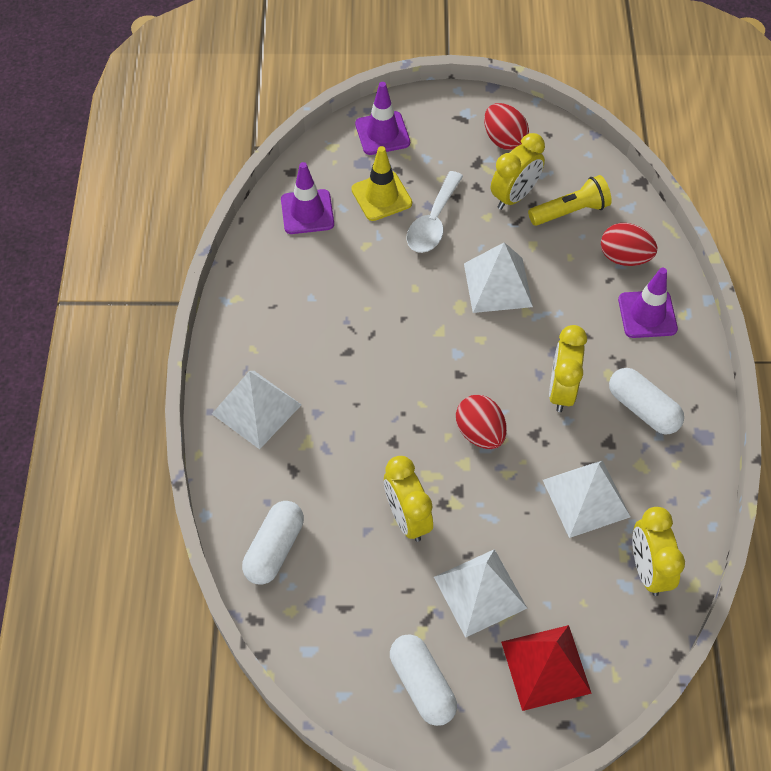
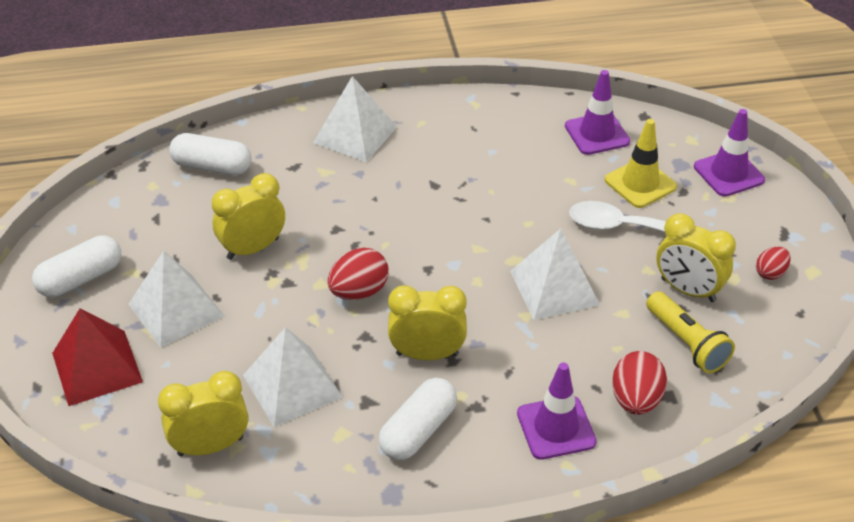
camera: 80 degrees right, 15 degrees down
red egg [484,103,529,150] -> red egg [756,247,791,280], size x0.61

